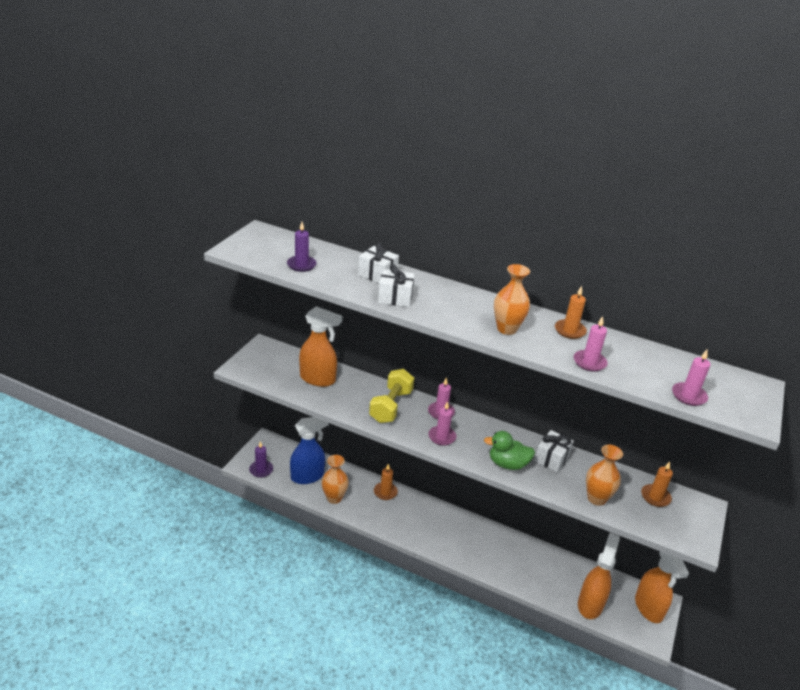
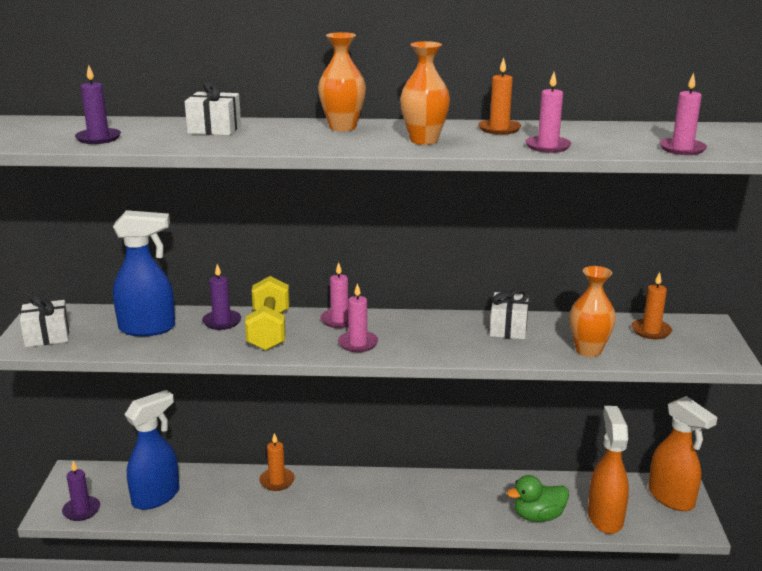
camera: 20 degrees left, 10 degrees down
orange spray bottle [299,306,342,387] -> blue spray bottle [113,210,175,336]
orange vase [321,455,349,504] -> orange vase moved to [318,32,366,131]
white gift [378,264,415,307] -> white gift moved to [20,295,69,347]
green duck [484,431,535,470] -> green duck moved to [507,475,569,522]
none -> purple candle [202,264,241,330]

